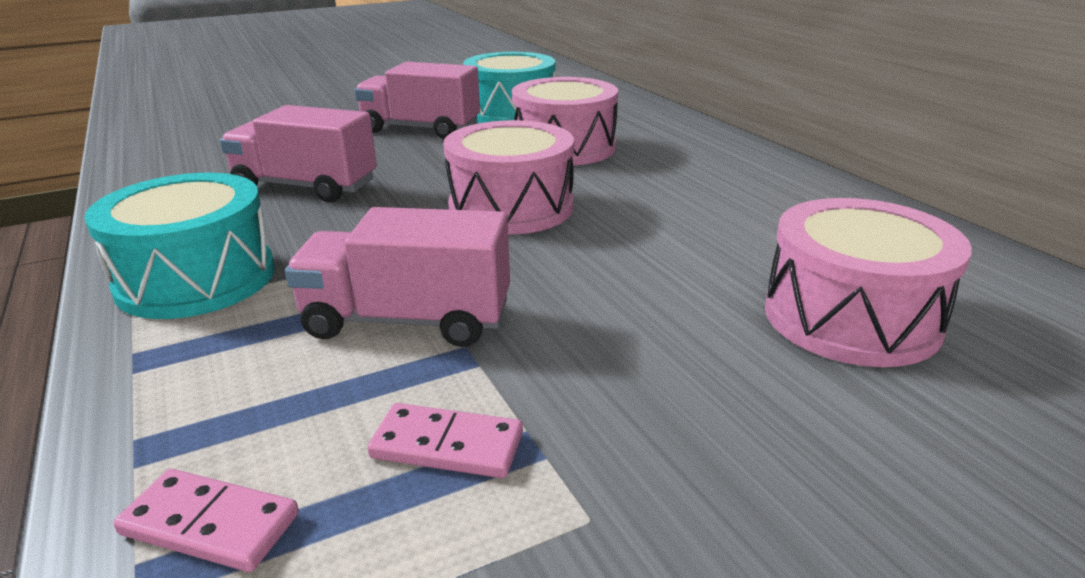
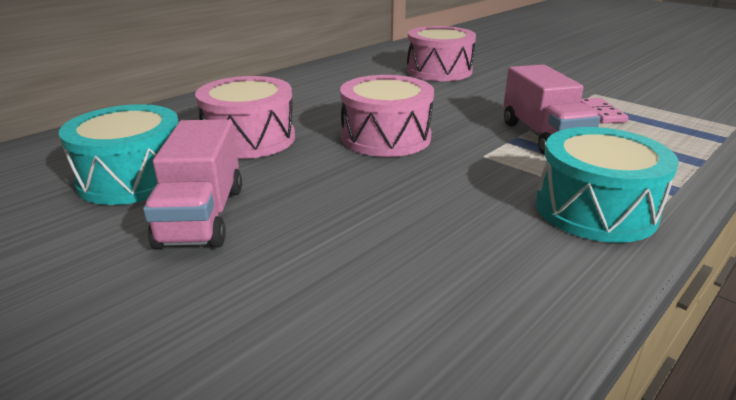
camera: 110 degrees left, 0 degrees up
pink domino [113,469,299,572] -> none
pink truck [220,105,377,203] -> none

